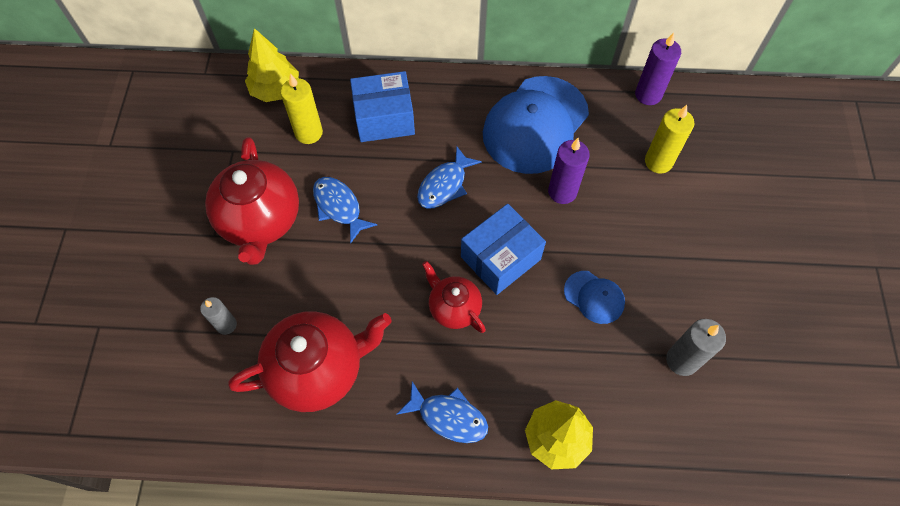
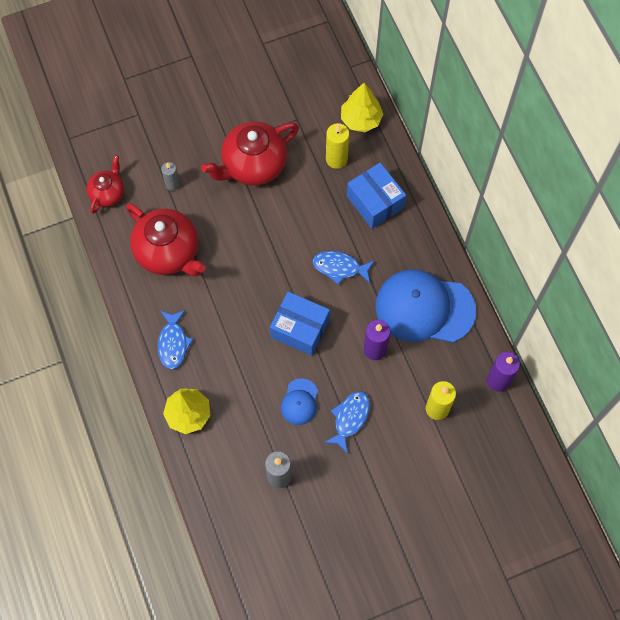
camera: 65 degrees right, 5 degrees up
blue fish [313,177,377,243] -> blue fish moved to [324,391,370,454]
red teapot [422,261,486,333] -> red teapot moved to [86,155,124,214]

